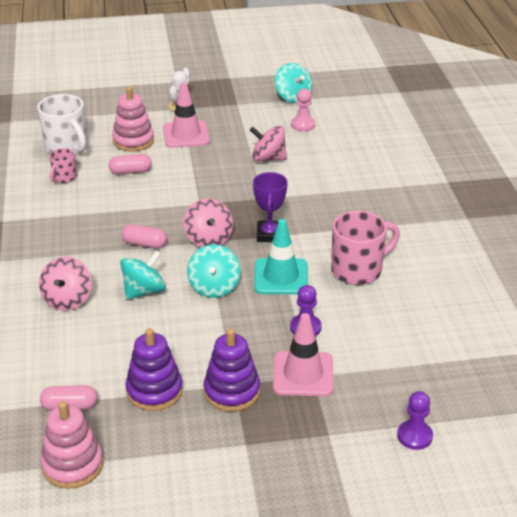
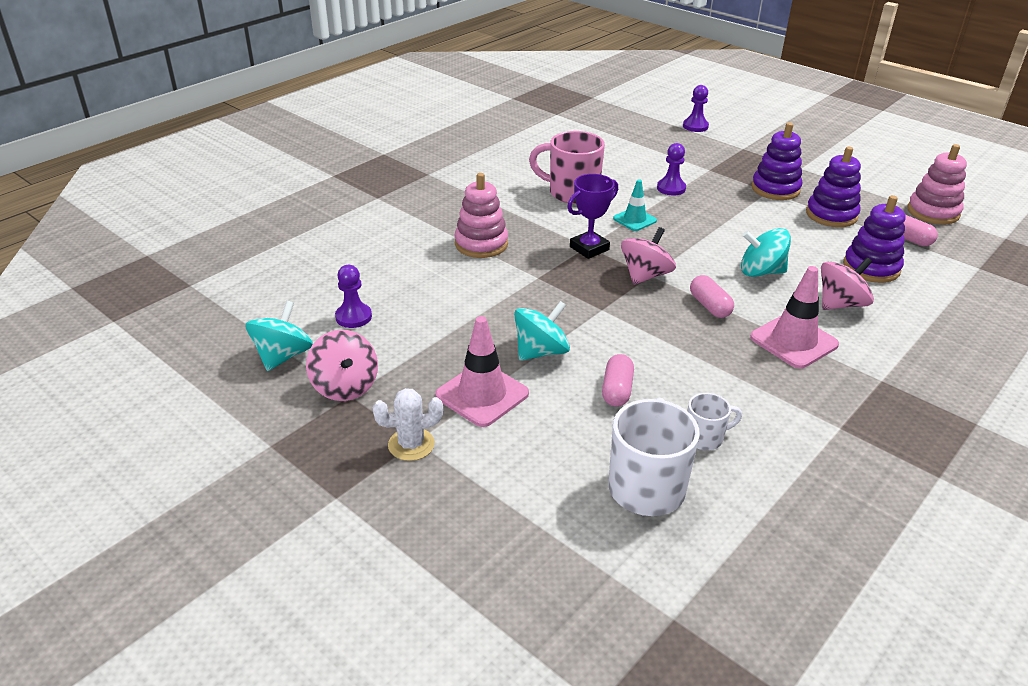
camera: 130 degrees left, 0 degrees up
pink mug [49,148,77,183] -> white mug [687,393,742,450]
pink capsule [109,154,152,174] -> pink capsule turned 60 degrees clockwise [602,354,634,407]
pink stacking toy [112,87,154,152] -> pink stacking toy moved to [455,173,508,258]
turquoise spinning top [187,244,241,298] -> turquoise spinning top moved to [514,301,570,361]
pink spinning top [250,126,287,162] -> pink spinning top moved to [306,330,378,401]
turquoise traffic cone [254,219,308,294] -> turquoise traffic cone [613,179,657,231], size x0.61
pink traffic cone [273,313,333,396] -> pink traffic cone moved to [750,266,839,369]
pink pawn [291,88,315,132] -> purple pawn [335,265,372,328]
none -> purple stacking toy [843,195,905,283]

